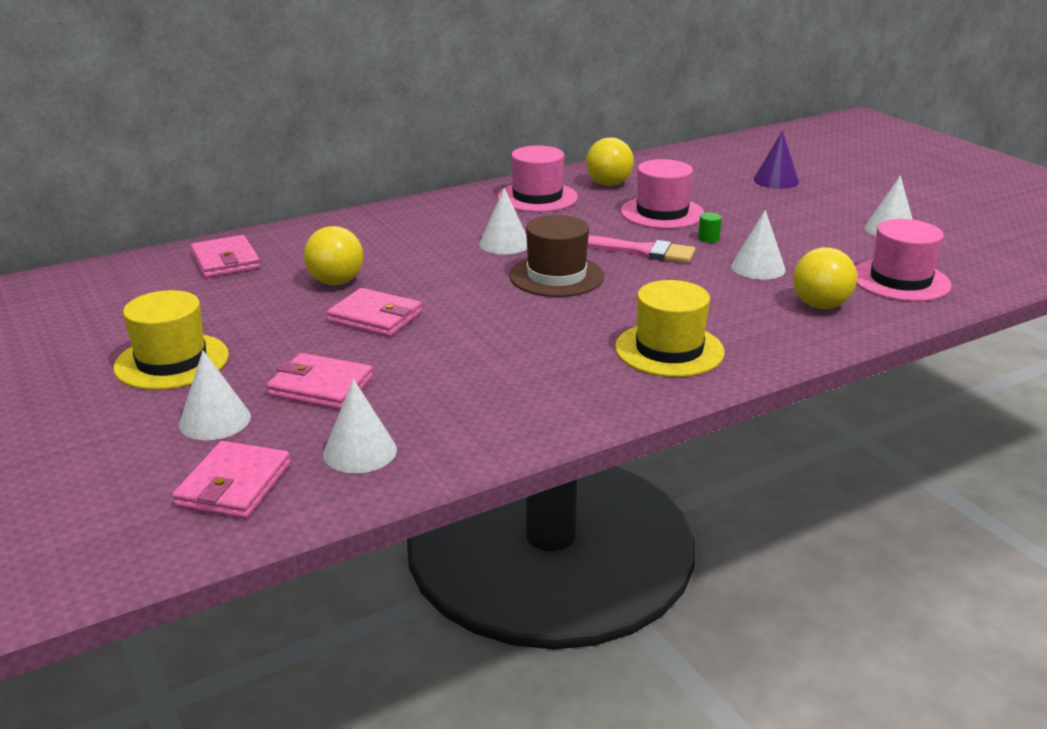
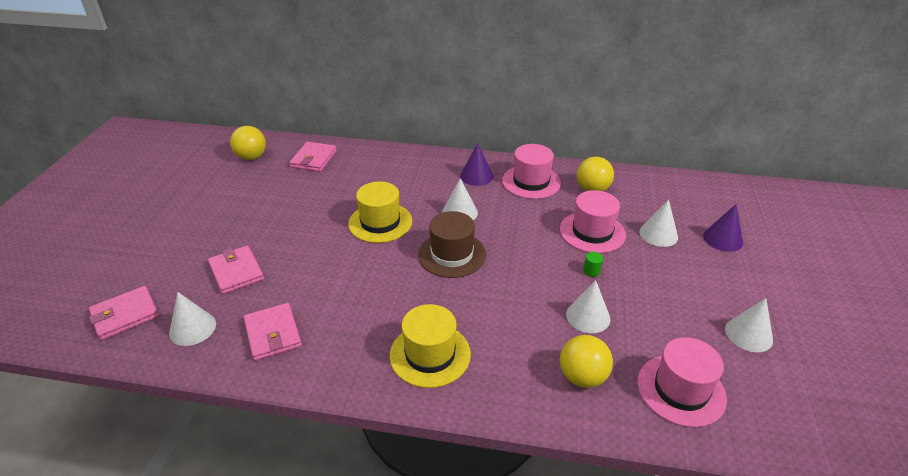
camera: 40 degrees right, 10 degrees up
yellow hat [113,290,229,390] -> yellow hat moved to [348,181,412,243]
white cone [179,350,251,440] -> white cone moved to [639,199,678,247]
yellow ball [304,226,363,285] -> yellow ball moved to [230,126,266,160]
pink wallet [327,288,422,337] -> pink wallet moved to [244,303,302,361]
pink brush [587,235,696,263] -> none
none -> purple cone [460,143,493,186]

